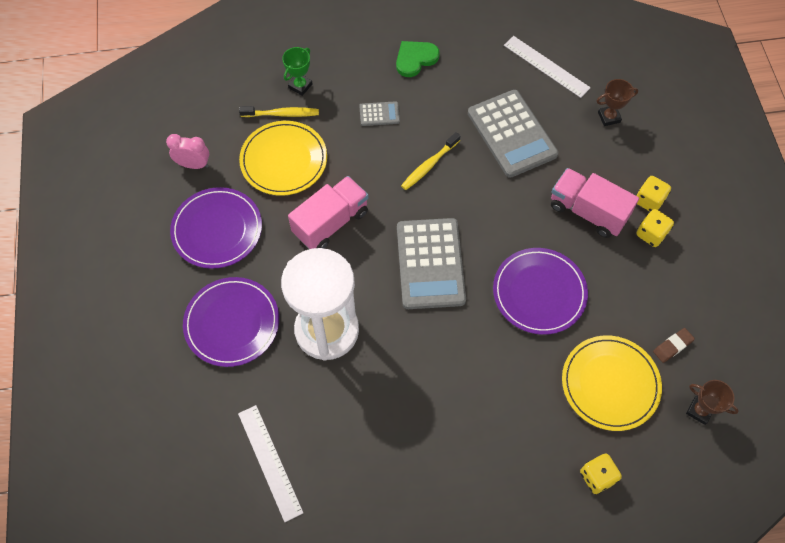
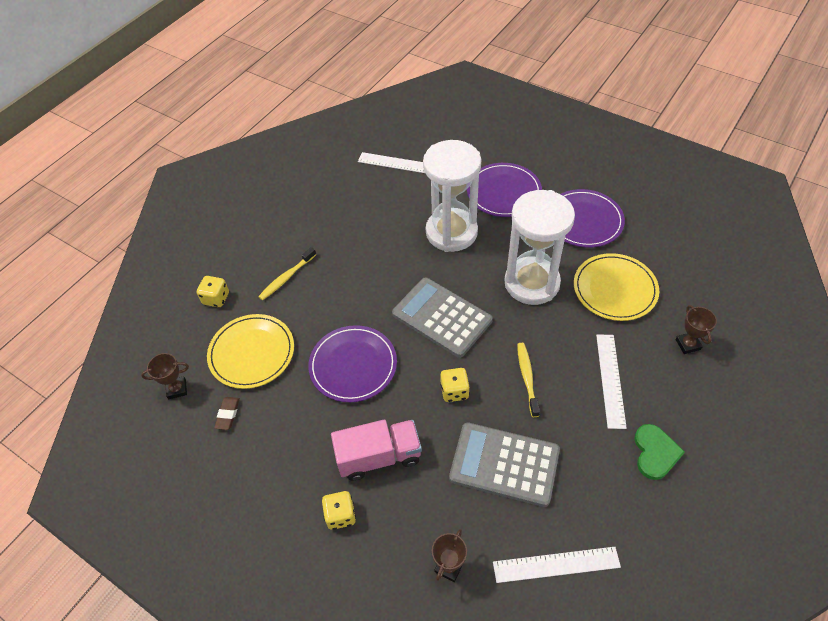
camera: 135 degrees right, 10 degrees down
pink clock [166,134,209,169] -> none
yellow toothbrush [239,106,319,117] -> yellow toothbrush moved to [258,247,316,300]
green trophy [282,47,312,96] -> brown trophy [675,305,717,354]
pink truck [288,176,369,249] -> white hourglass [504,190,575,305]
grey calculator [359,101,400,126] -> white ruler [596,335,627,429]
yellow dice [636,209,674,247] -> yellow dice moved to [440,368,470,402]

